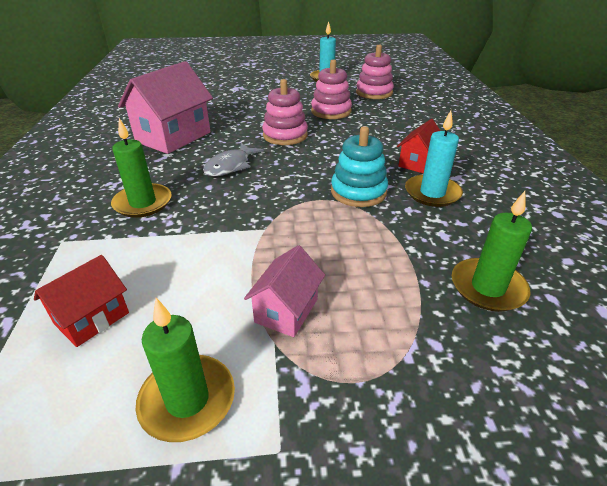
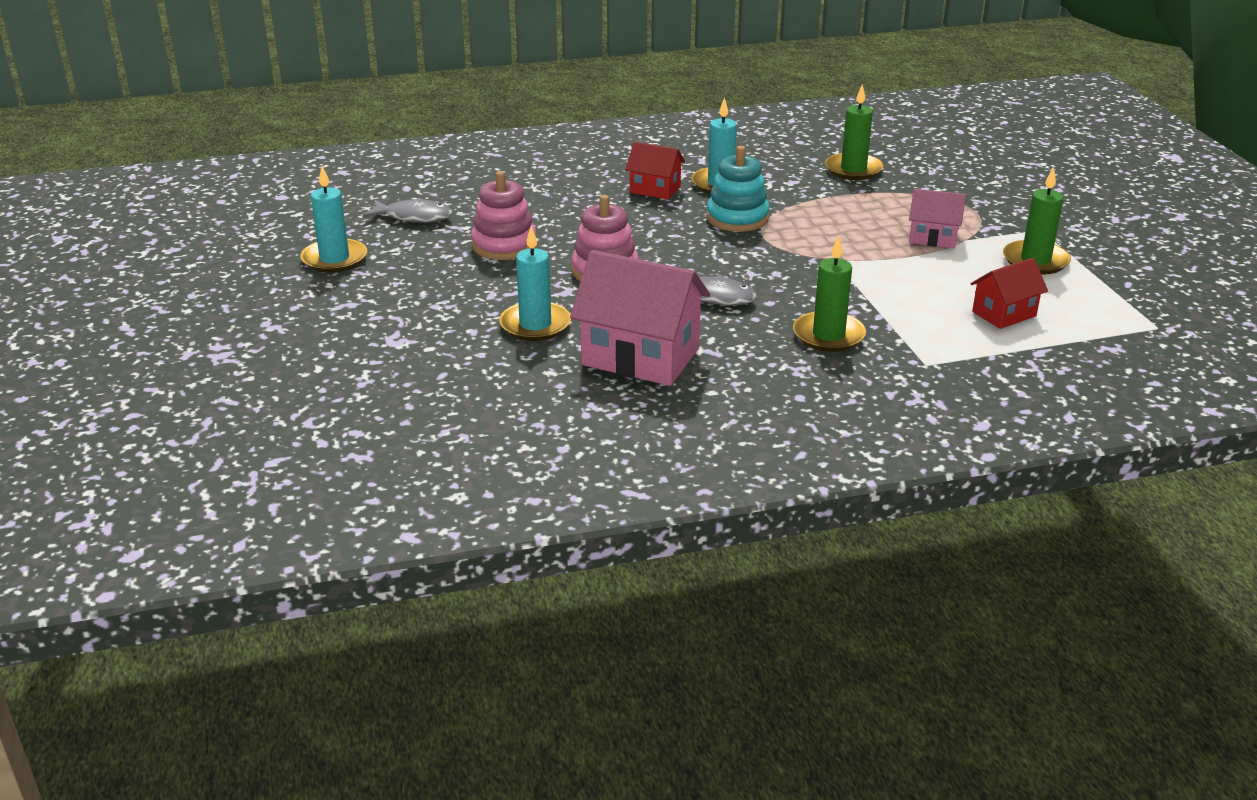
camera: 100 degrees left, 5 degrees down
red house [34,255,129,347] -> red house turned 60 degrees counterclockwise [970,258,1048,329]
pink stacking toy [356,45,394,99] -> grey fish [362,198,452,223]
none -> turquoise candle [499,226,571,341]

